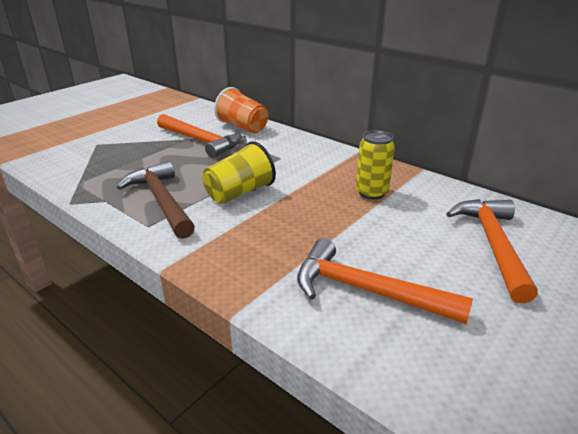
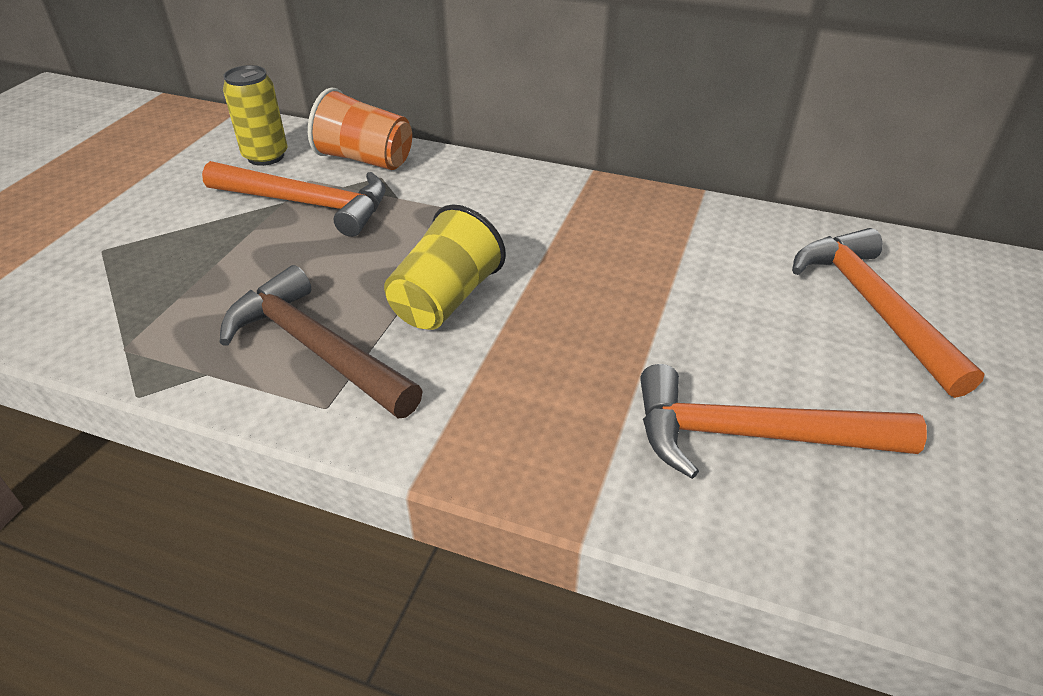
camera: 20 degrees left, 10 degrees up
yellow can [356,130,395,200] -> yellow can moved to [223,65,287,166]

